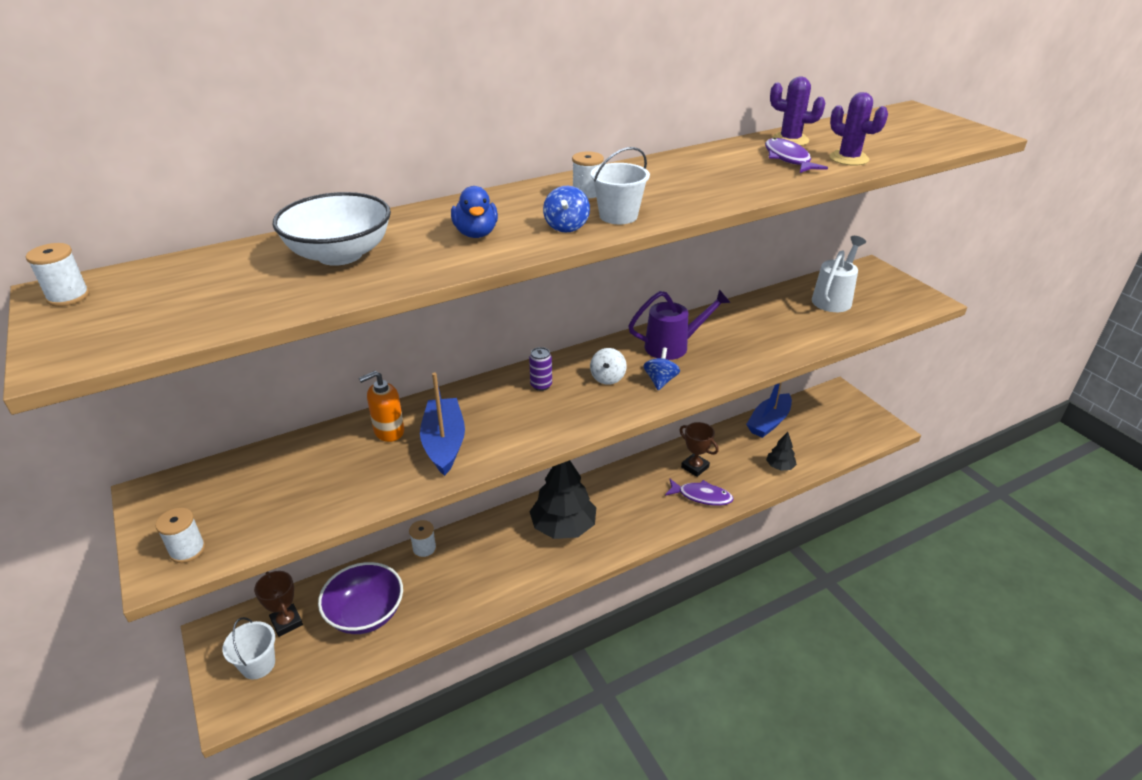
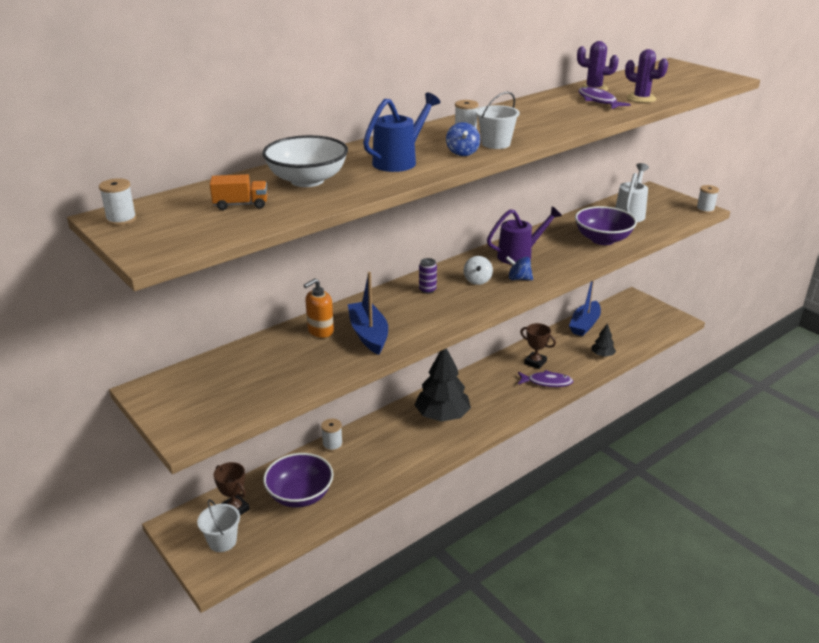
camera: 10 degrees left, 5 degrees down
white spool [155,508,205,563] -> white spool moved to [696,185,719,213]
blue duck [451,186,498,238] -> blue watering can [363,92,441,172]
blue spinning top [644,348,680,390] -> blue spinning top turned 75 degrees counterclockwise [506,256,533,281]
none -> orange truck [210,174,267,210]
none -> purple bowl [575,206,637,245]

